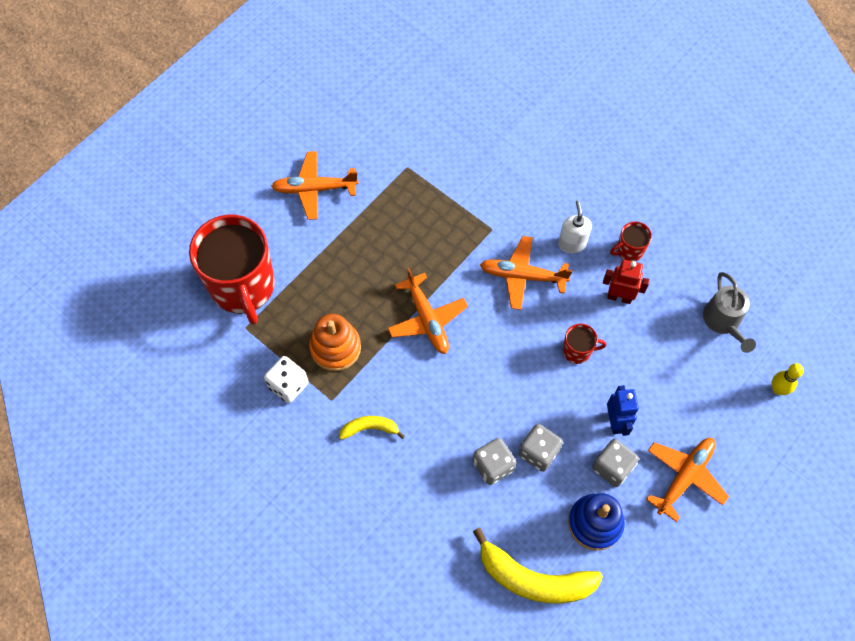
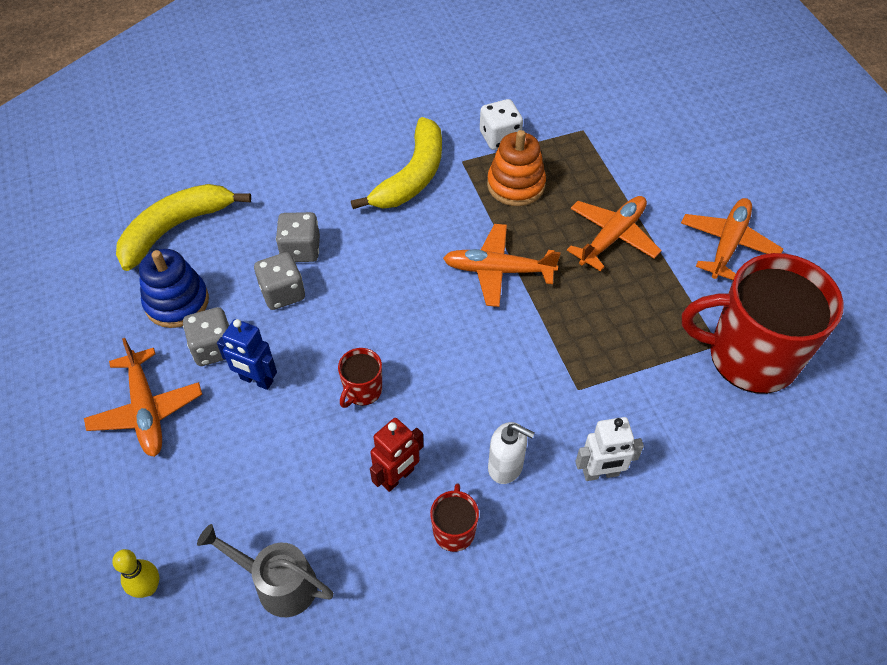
camera: 120 degrees right, 10 degrees down
red mug [189,214,275,325] -> red mug moved to [682,253,844,394]
yellow banana [339,416,405,440] -> yellow banana [351,117,442,209], size x1.95
orange plane [480,236,572,310] -> orange plane moved to [567,196,661,272]
none -> white robot [575,417,644,481]

